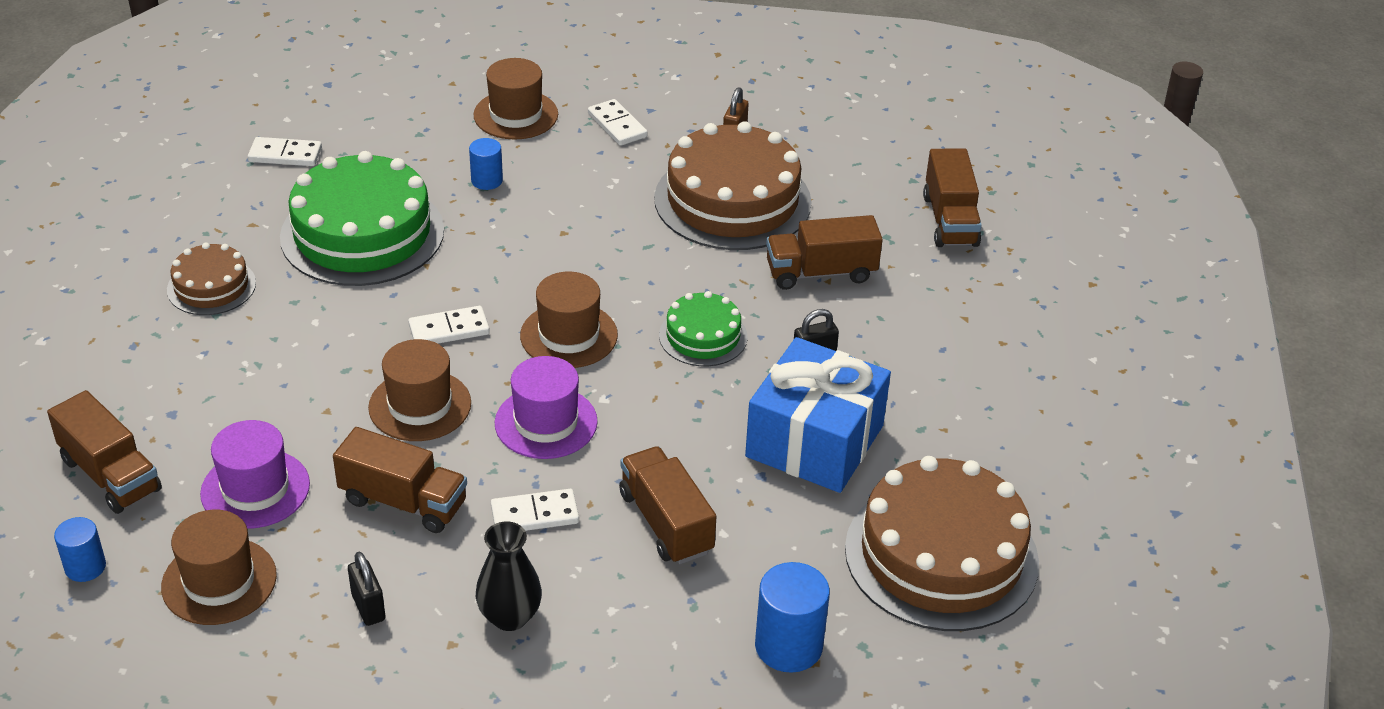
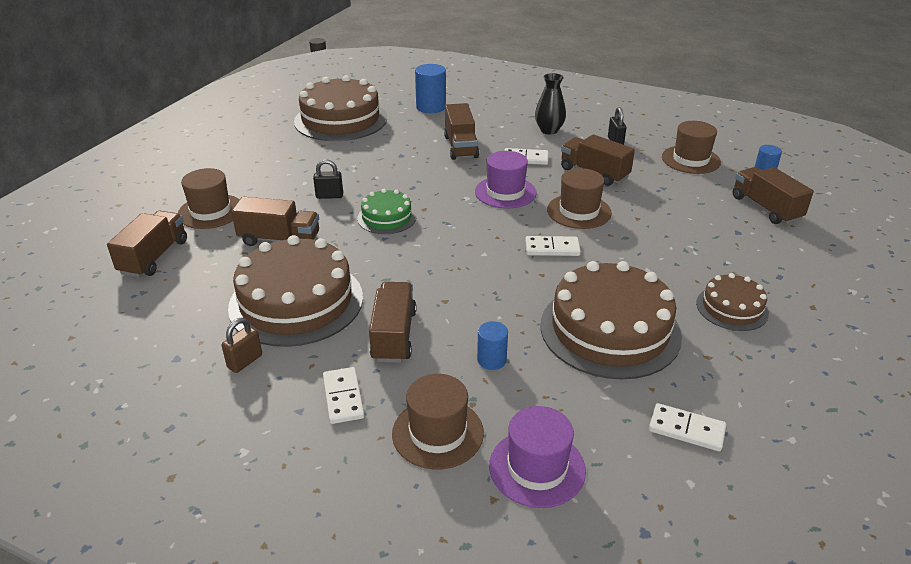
camera: 160 degrees left, 5 degrees down
purple hat [200,420,310,529] -> purple hat moved to [489,406,586,508]
green cake [280,151,444,286] -> brown cake [541,261,682,379]
brown hat [520,272,618,368] -> brown hat moved to [178,168,239,229]
blue gift [745,337,891,493] -> none
none -> brown truck [369,282,416,363]

